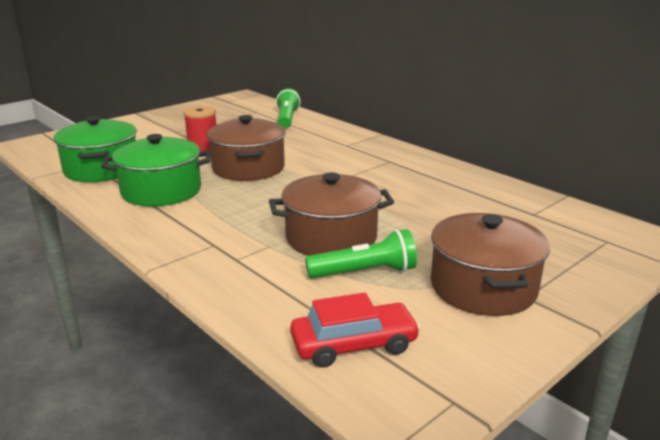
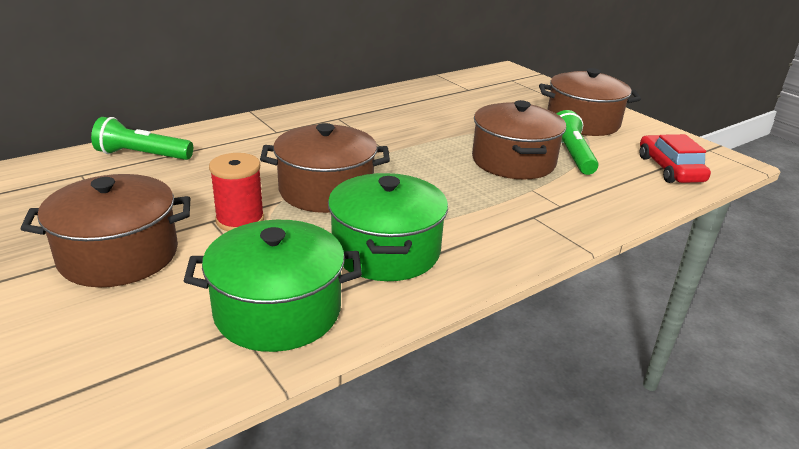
camera: 85 degrees left, 5 degrees up
none -> brown pot [21,174,191,287]

